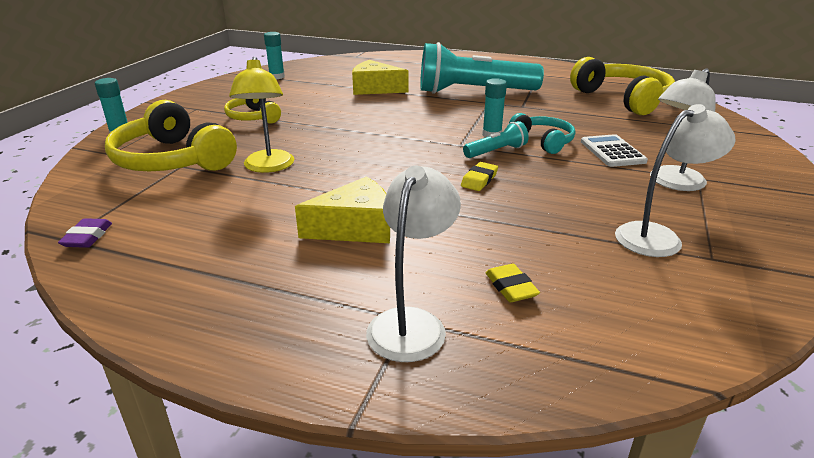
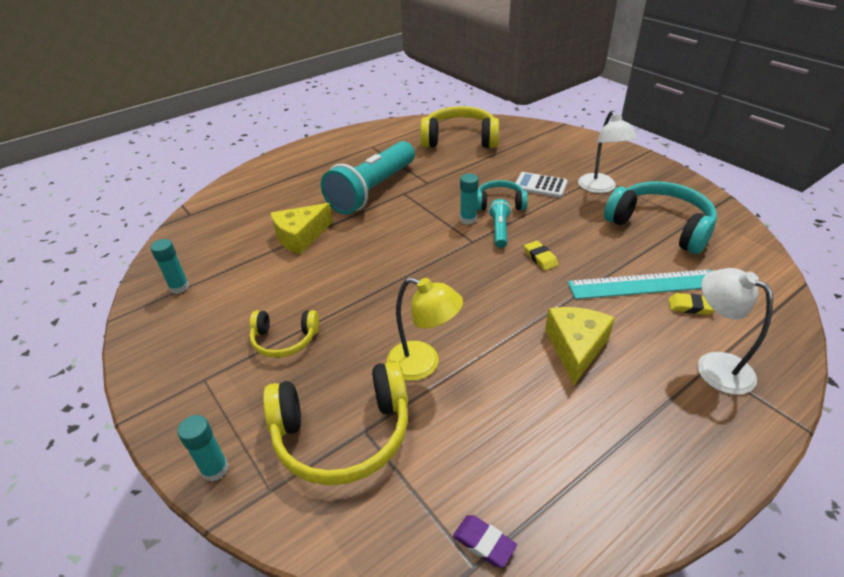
camera: 55 degrees left, 10 degrees up
white lamp [615,104,736,257] -> turquoise headphones [604,182,717,254]
none -> turquoise ruler [568,269,712,299]

